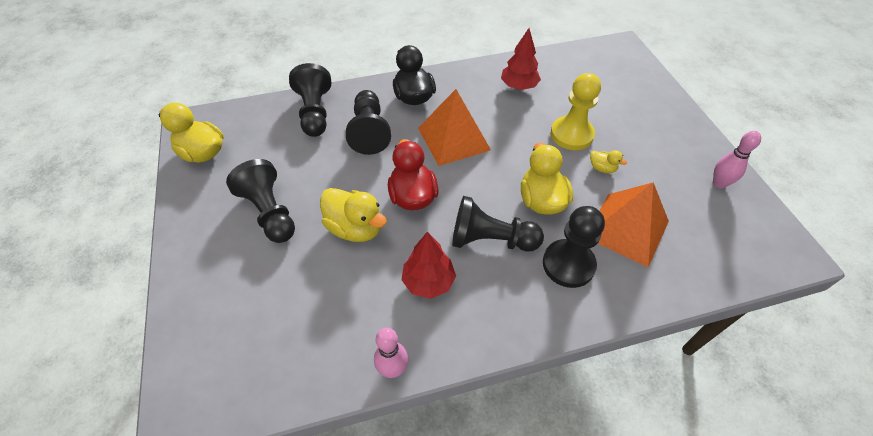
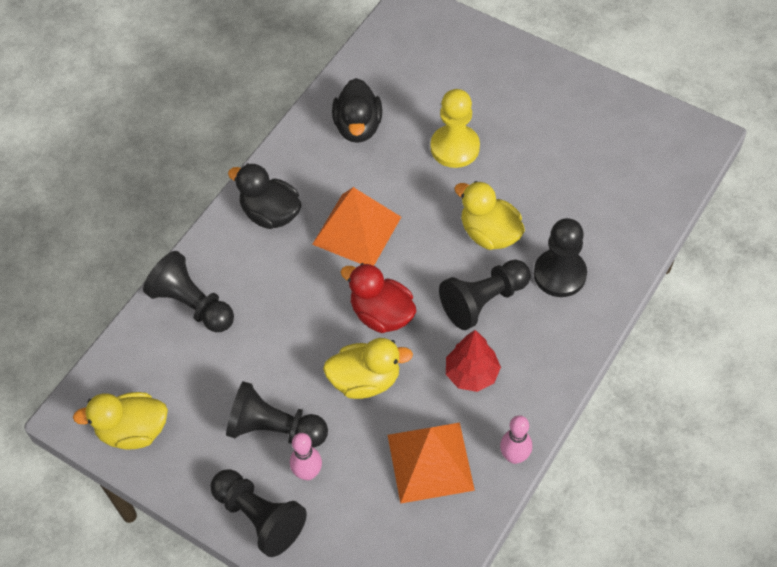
camera: 40 degrees left, 5 degrees up
black pawn [346,90,391,155] -> black pawn moved to [211,469,307,557]
red tree [501,28,541,90] -> black duck [332,78,382,143]
yellow duck [590,150,627,173] -> none
orange pyramid [598,182,669,267] -> orange pyramid moved to [388,423,475,504]
pink bowling pin [713,131,761,188] -> pink bowling pin moved to [290,433,322,480]

